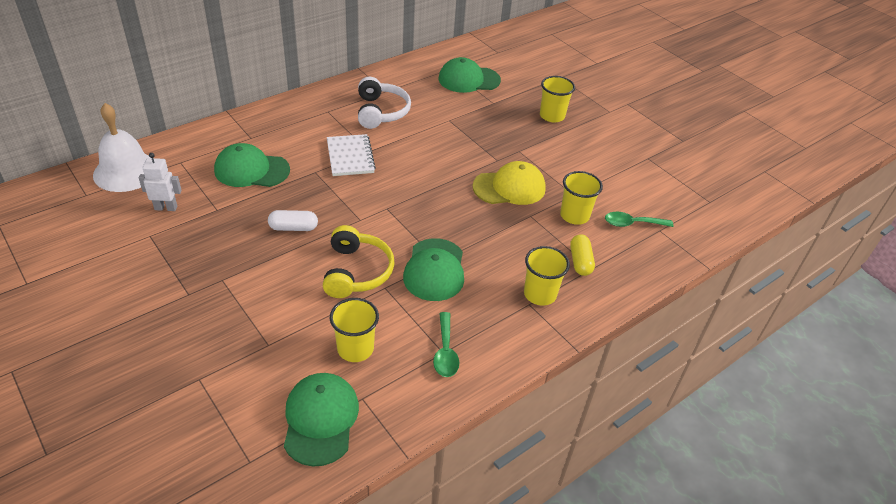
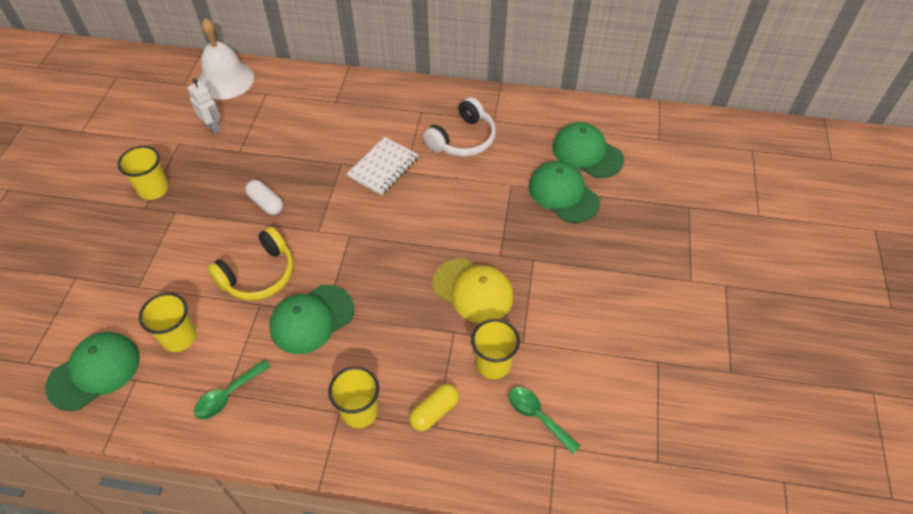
camera: 50 degrees right, 10 degrees up
green cap [214,143,290,187] -> green cap moved to [529,161,600,223]
yellow cup [540,76,575,122] -> yellow cup moved to [118,146,169,200]

